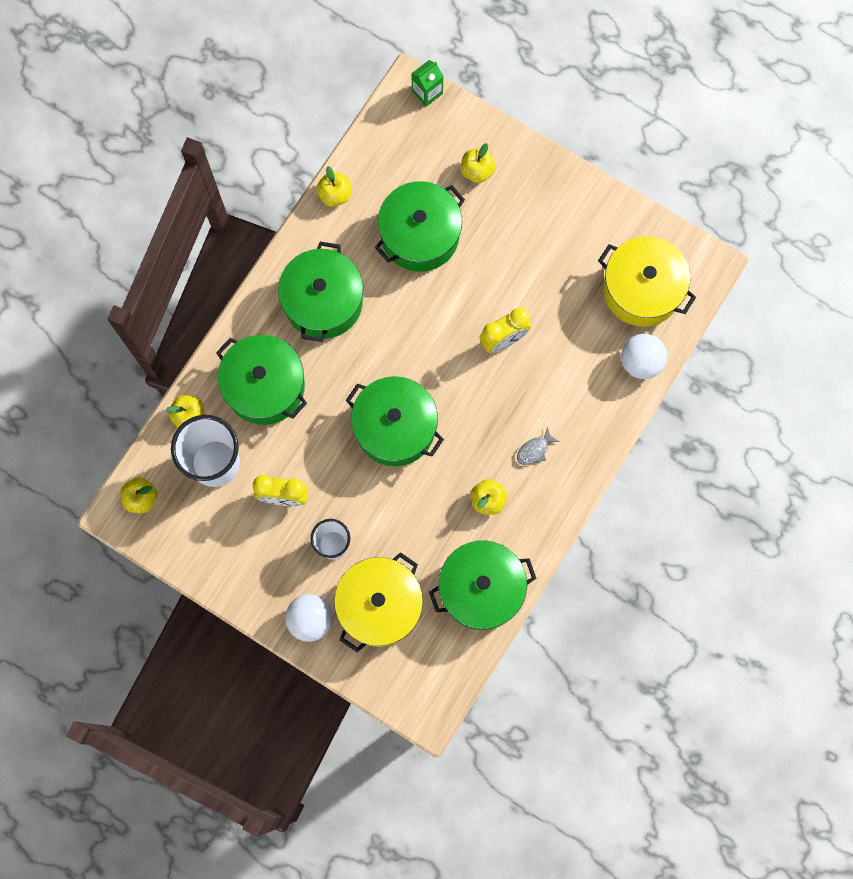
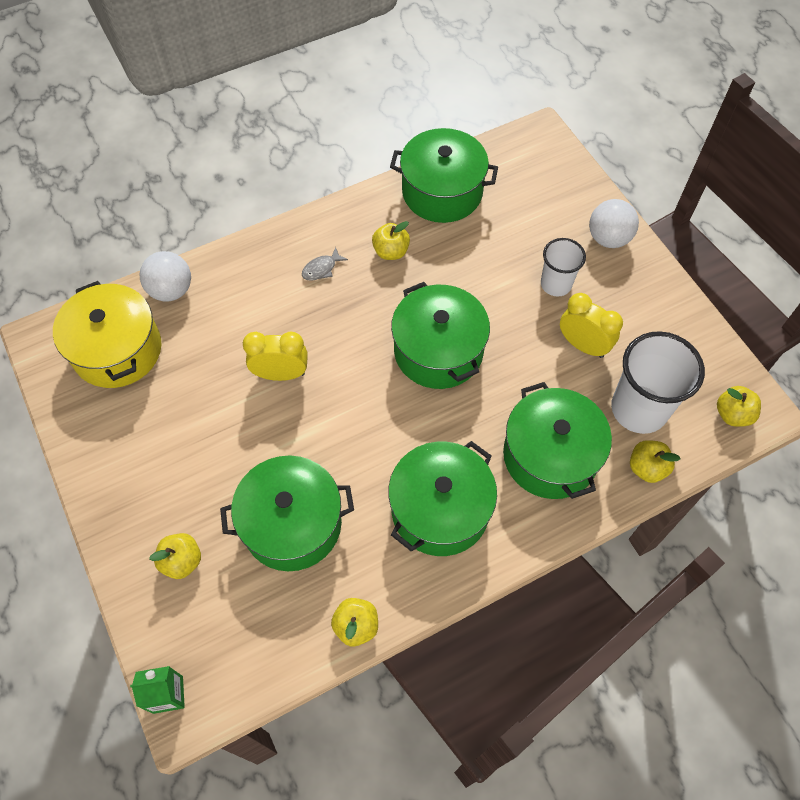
camera: 150 degrees left, 15 degrees down
yellow pot [334,552,423,652] -> none
grey fish [517,427,560,465] -> grey fish turned 150 degrees clockwise [302,247,348,281]

